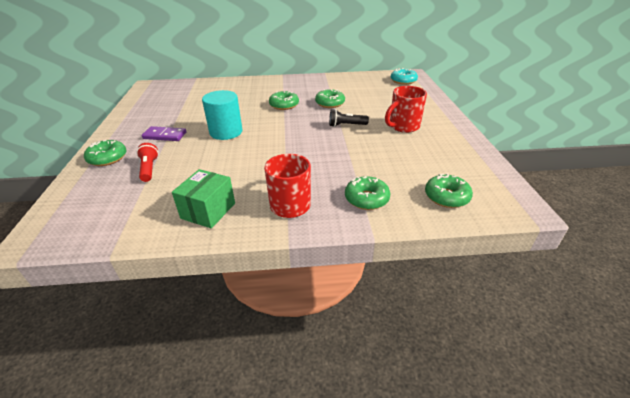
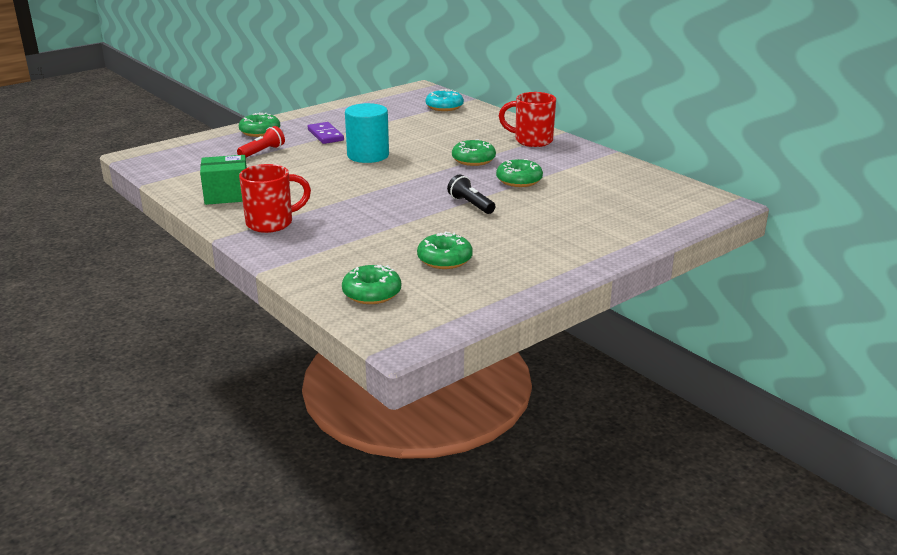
camera: 55 degrees right, 10 degrees down
green donut [345,176,390,210] -> green donut moved to [417,232,473,269]
red mug [385,86,427,133] -> red mug moved to [499,92,556,147]
turquoise donut [391,68,418,85] -> turquoise donut moved to [426,89,464,111]

